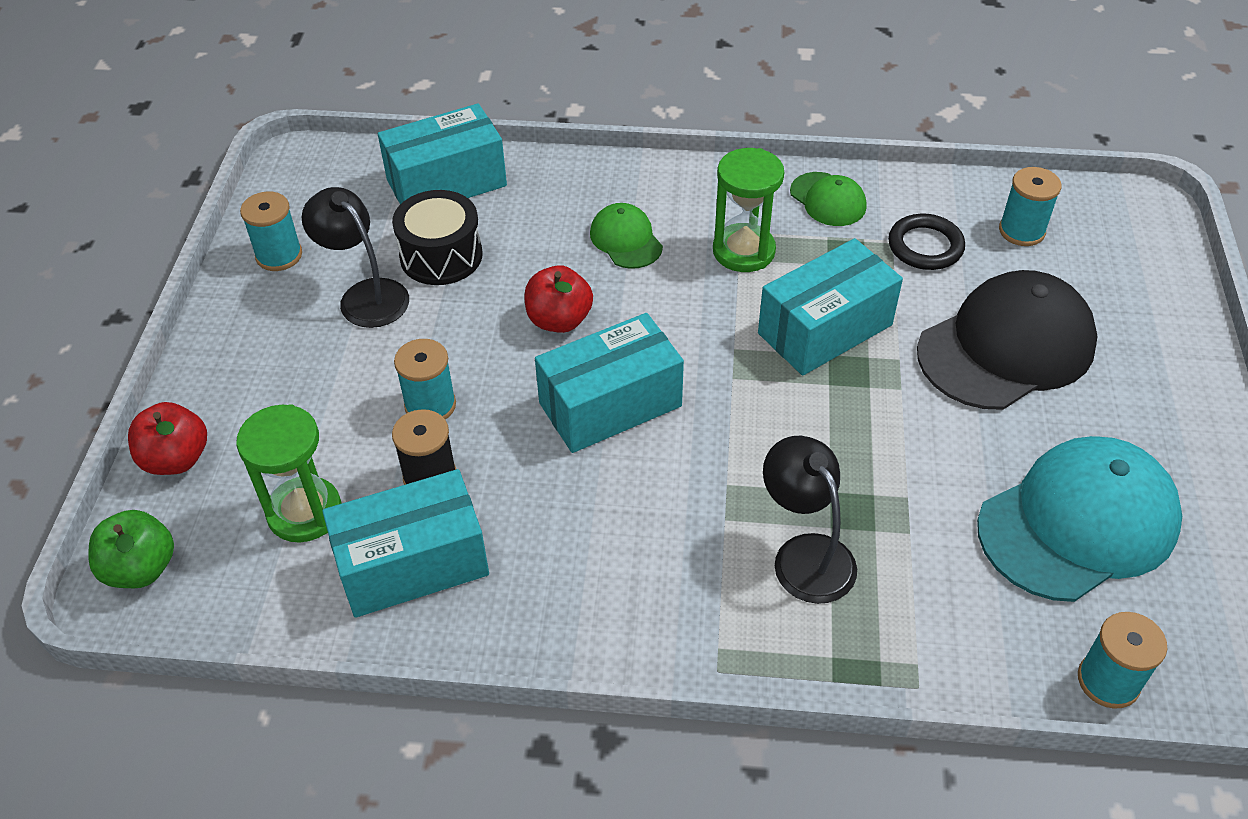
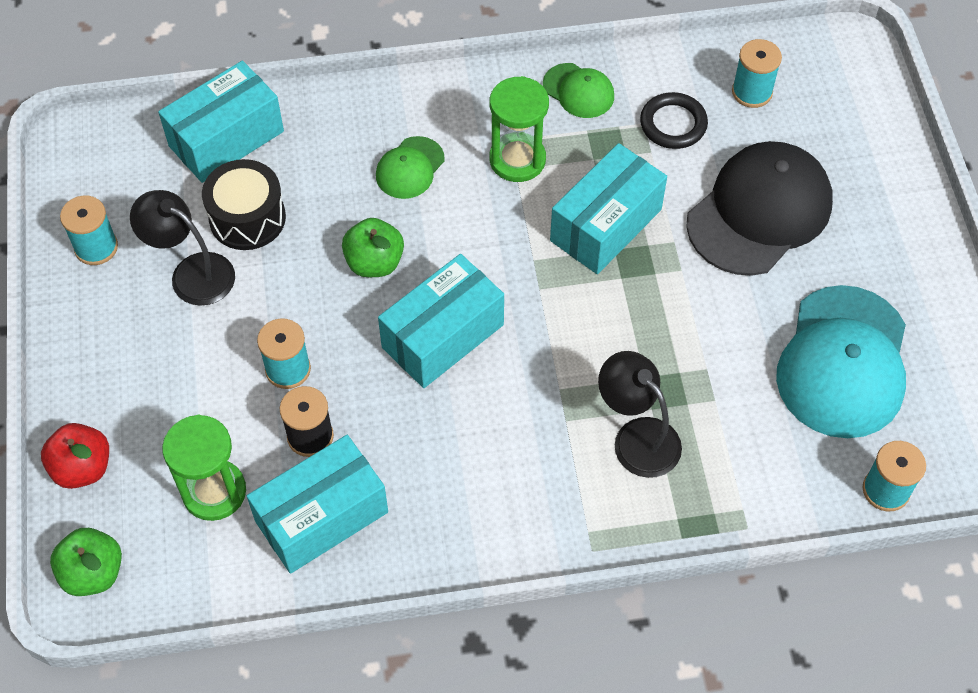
camera: 15 degrees left, 10 degrees up
red apple [524,265,593,333] -> green apple [342,218,404,277]
green cap [590,203,663,269] -> green cap turned 105 degrees counterclockwise [376,136,445,199]
turquoise cap [977,436,1182,602] -> turquoise cap turned 150 degrees clockwise [776,285,906,438]

